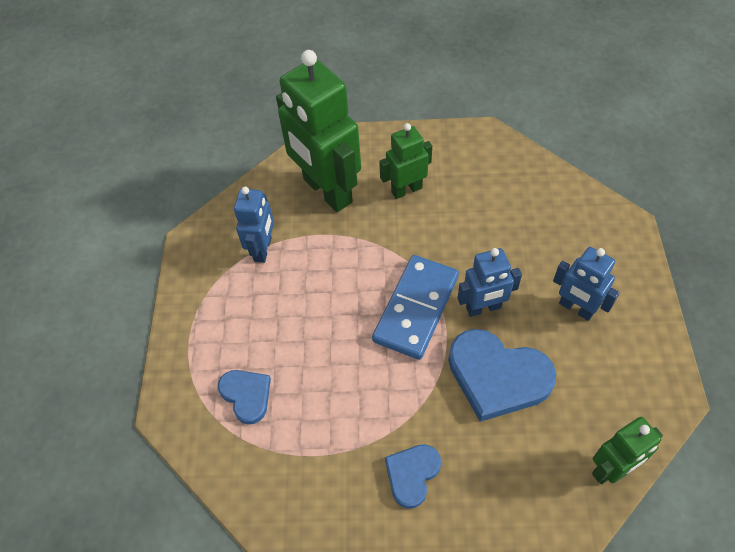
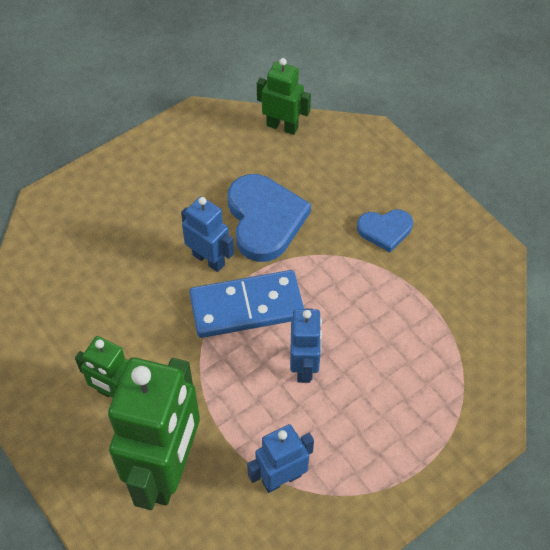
camera: 130 degrees left, 0 degrees up
blue heart [218,370,271,424] -> none
blue robot [553,247,620,321] -> blue robot moved to [290,308,322,383]

